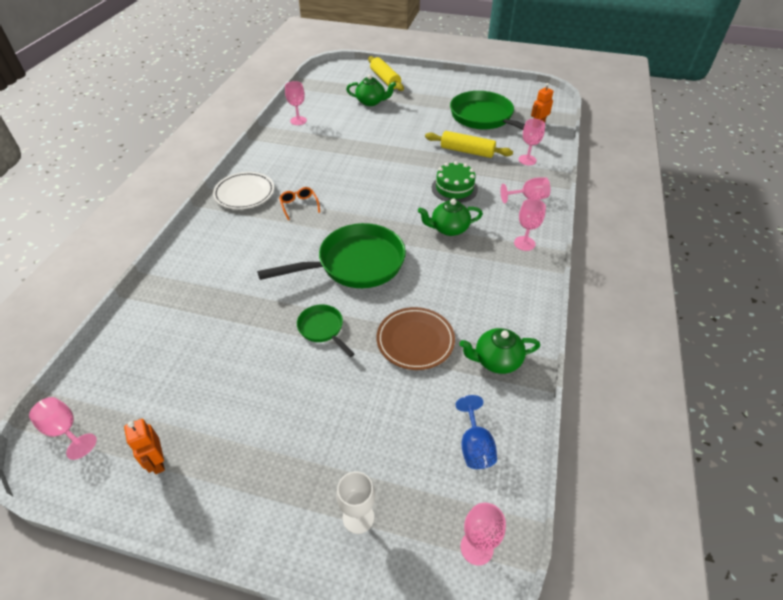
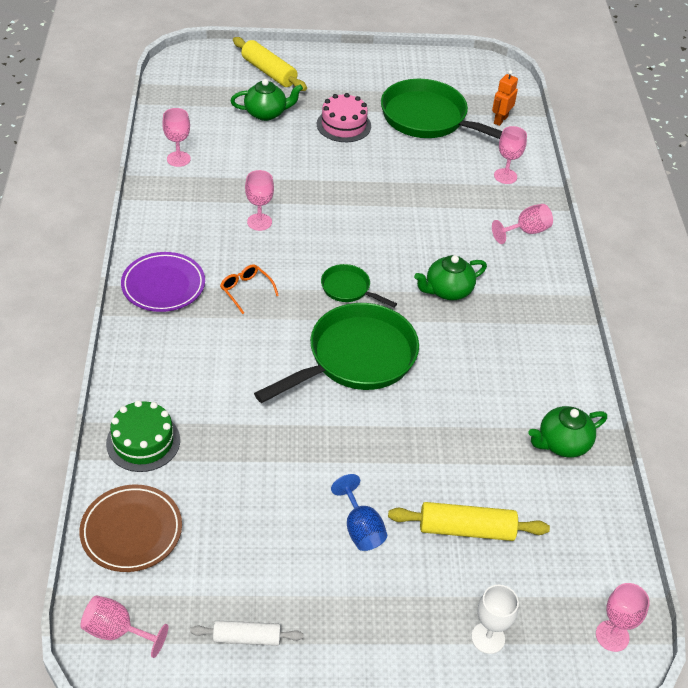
camera: 20 degrees left, 0 degrees up
orange robot [124,419,165,474] -> white rolling pin [190,620,304,646]
white plate [213,172,274,209] -> purple plate [121,252,205,312]
green pan [297,304,355,357] -> green pan moved to [321,264,397,308]
brown plate [376,307,455,370] -> brown plate moved to [79,485,182,572]
yellow rolling pin [425,131,513,158] -> yellow rolling pin moved to [388,502,550,541]
green cake [432,161,478,203] -> green cake moved to [106,400,180,472]
blue goblet [455,395,497,469] -> blue goblet moved to [331,474,387,551]
pink goblet [514,199,546,251] -> pink goblet moved to [245,170,274,231]
none -> pink cake [317,93,371,142]

